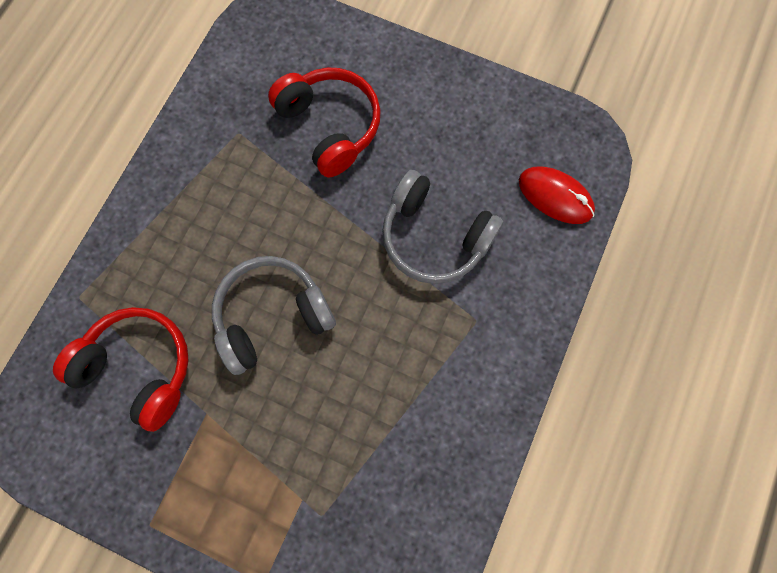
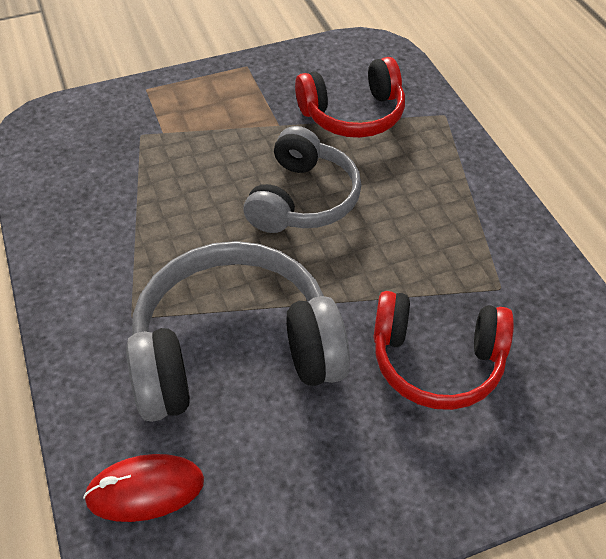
camera: 135 degrees right, 25 degrees down
grey headphones [382,170,503,284] -> grey headphones [126,241,350,422], size x1.51

